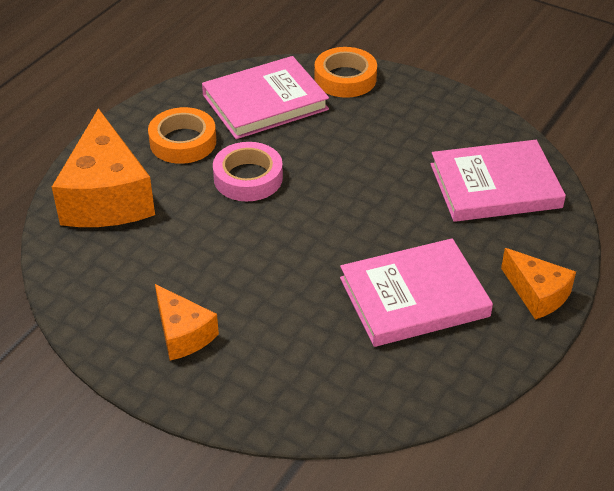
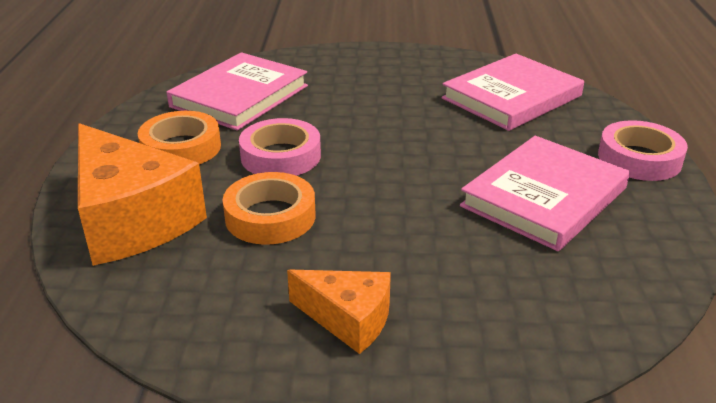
camera: 30 degrees left, 10 degrees down
orange tape [314,47,377,98] -> orange tape moved to [223,172,315,245]
orange cheese [501,248,576,320] -> pink tape [598,120,688,181]

